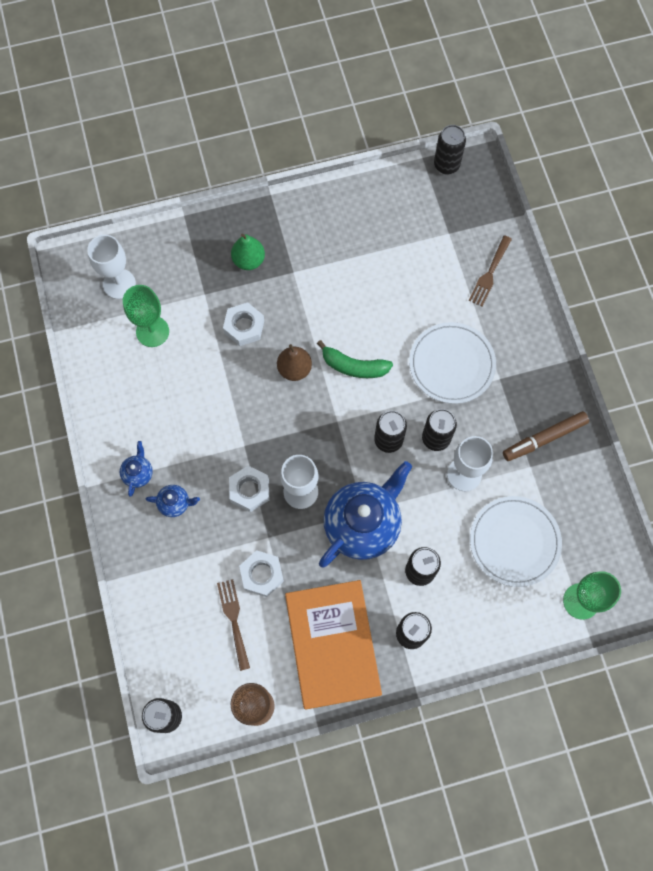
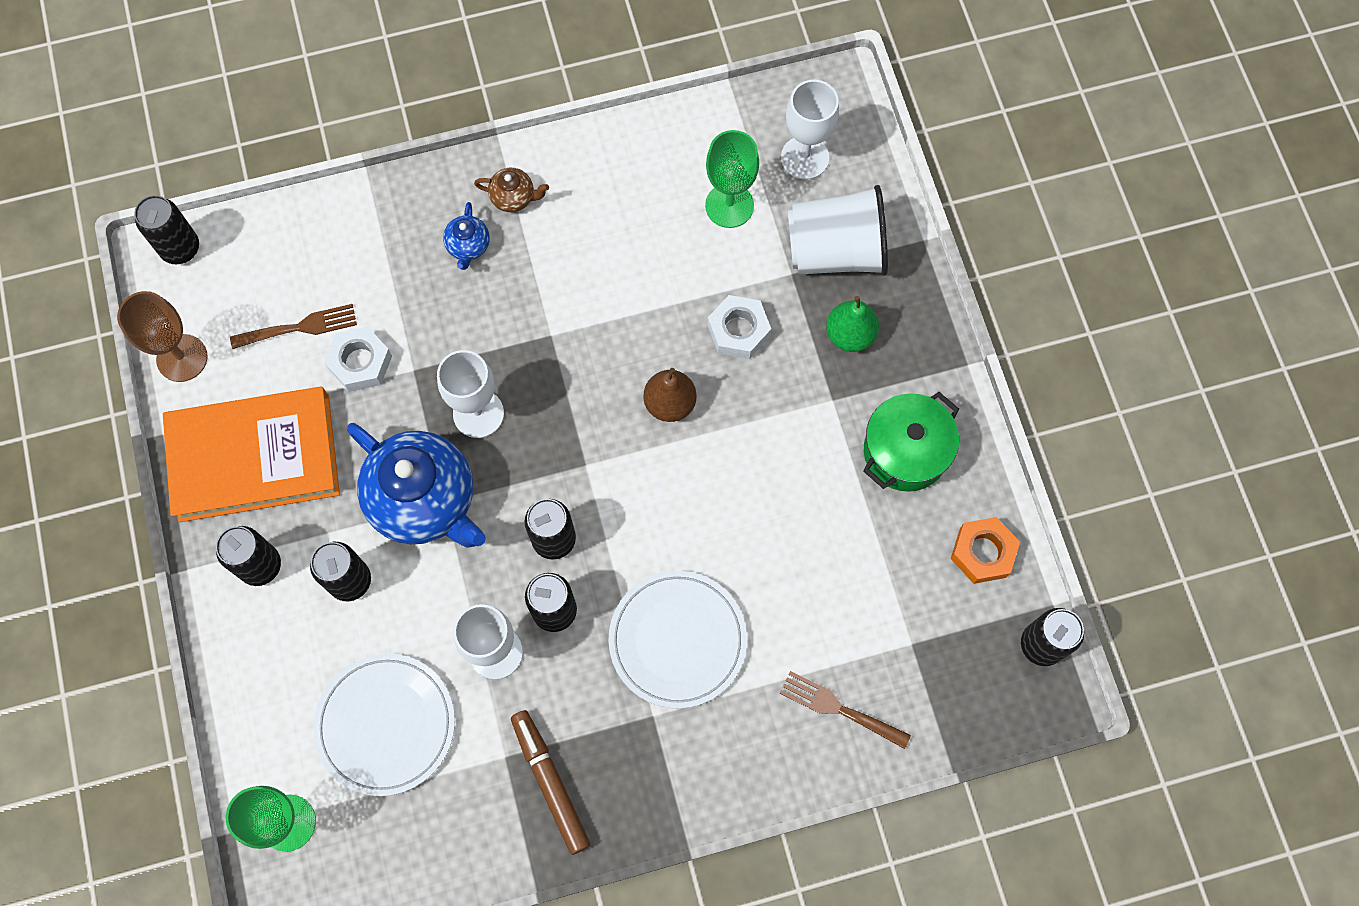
camera: 90 degrees right, 0 degrees up
blue teapot [120,441,153,497] -> brown teapot [474,168,549,212]
white nut [229,466,269,512] -> none
green banana [317,340,393,378] -> none
none -> white cup [788,185,888,276]
none -> green pot [863,392,959,492]
none -> orange nut [951,517,1020,584]

